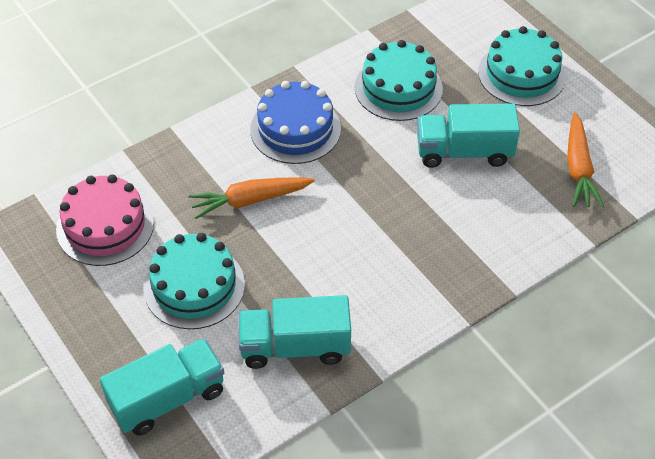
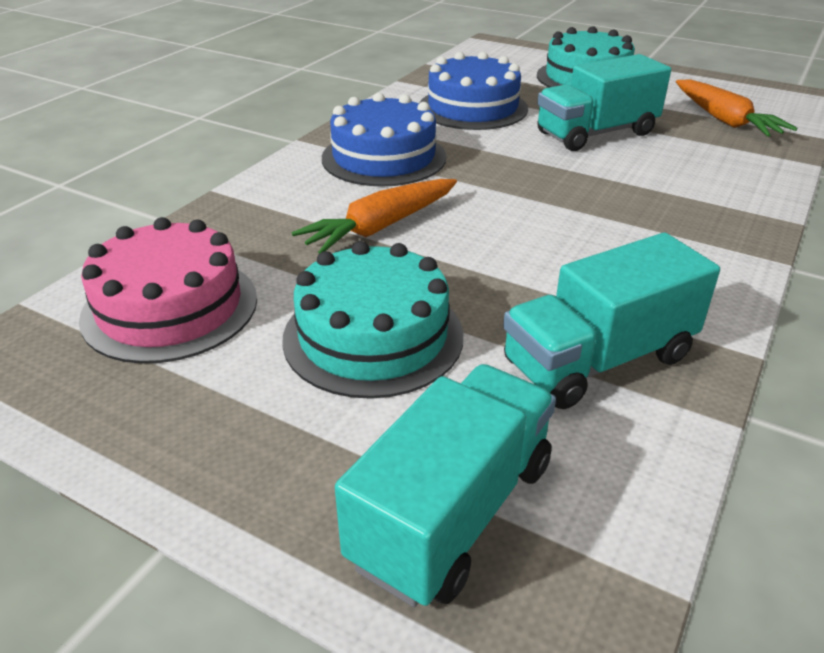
camera: 25 degrees left, 15 degrees down
turquoise cake [355,40,443,121] -> blue cake [419,52,528,130]

